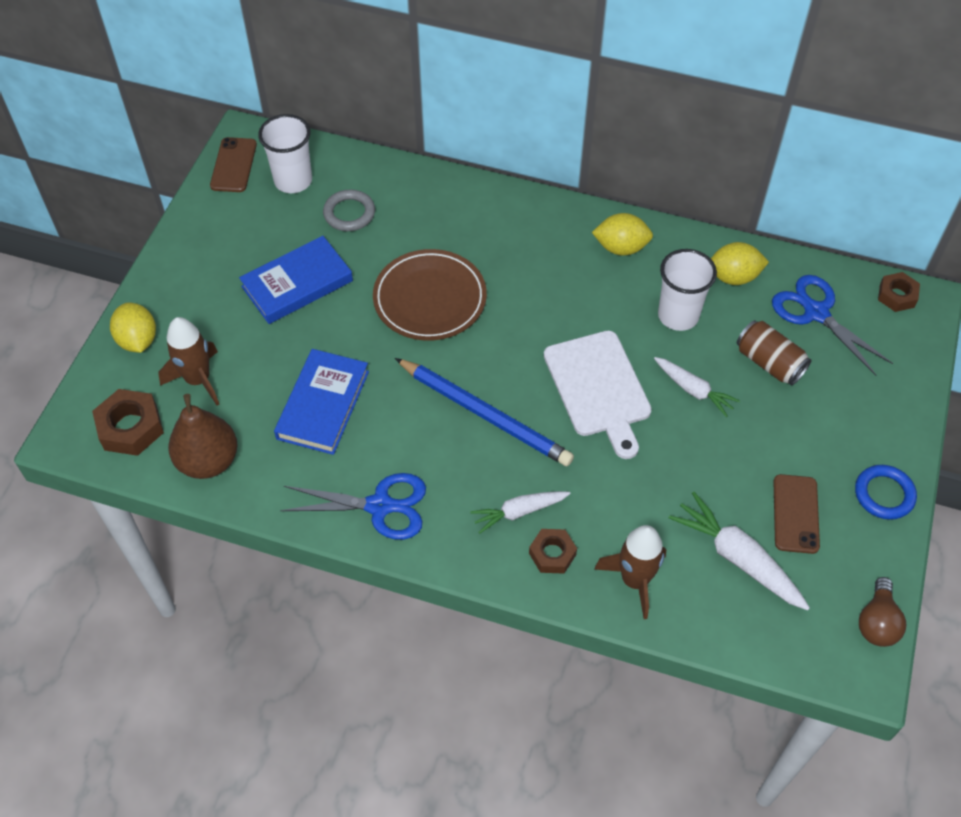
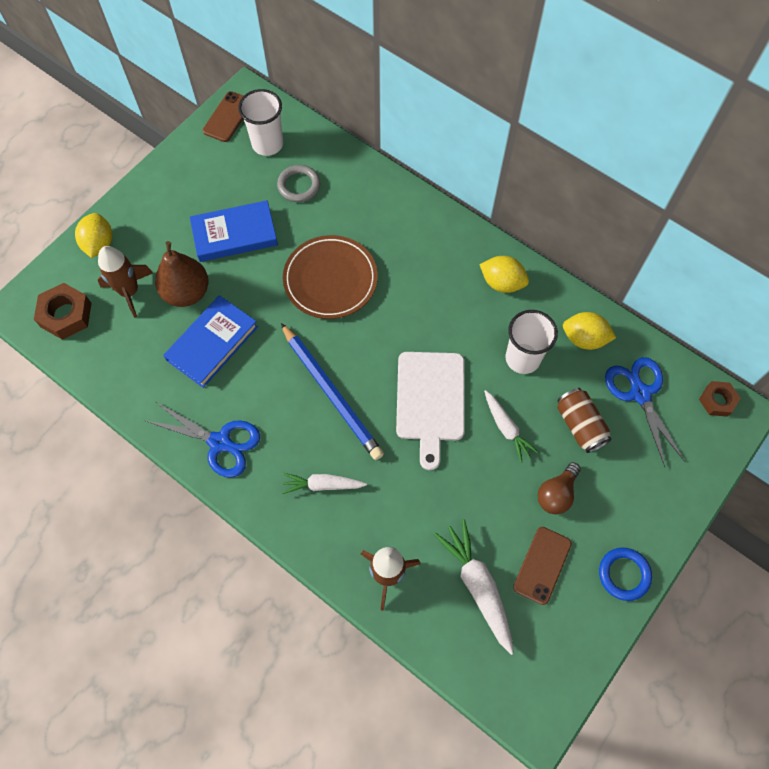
camera: 20 degrees right, 10 degrees up
brown pear [168,394,238,479] -> brown pear moved to [155,241,209,307]
brown nut [529,529,577,574] -> none
brown light bulb [859,577,906,647] -> brown light bulb moved to [537,462,581,515]

